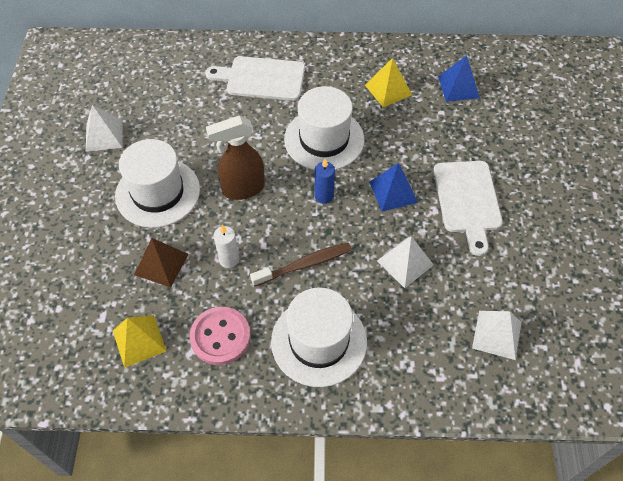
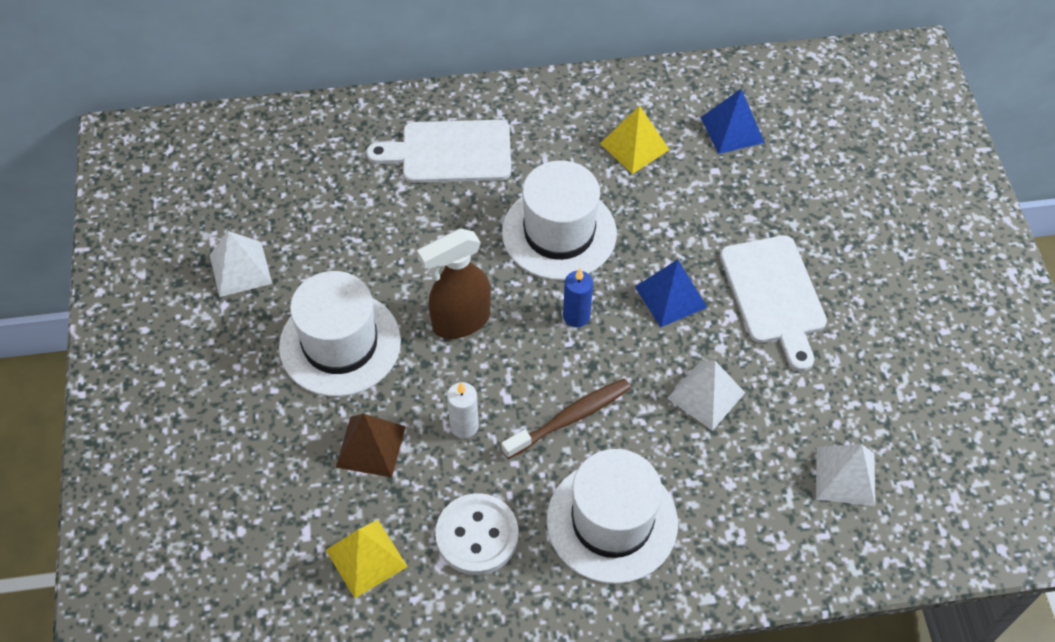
camera: 10 degrees left, 0 degrees up
pink button [189,307,250,365] -> white button [435,493,518,575]

